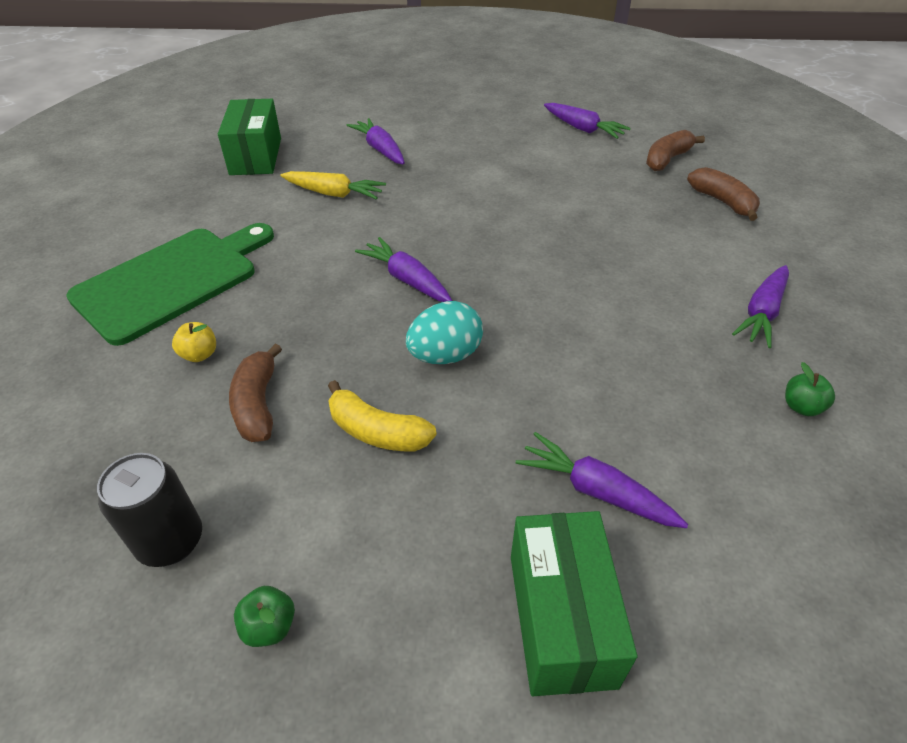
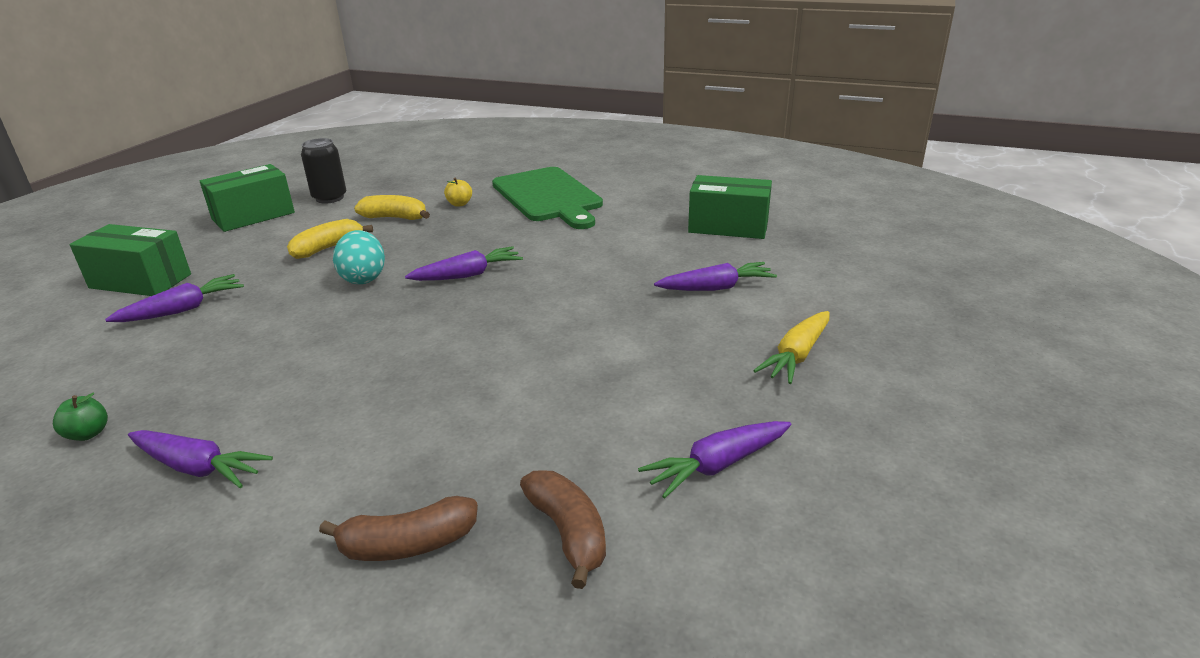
camera: 110 degrees right, 15 degrees down
brown banana [229,344,282,442] -> yellow banana [354,195,430,220]
green apple [234,586,295,647] -> green box [200,164,295,232]
yellow carrot [281,171,386,200] -> yellow carrot moved to [753,311,829,384]
purple carrot [732,265,789,348] -> purple carrot turned 150 degrees clockwise [128,430,273,488]

